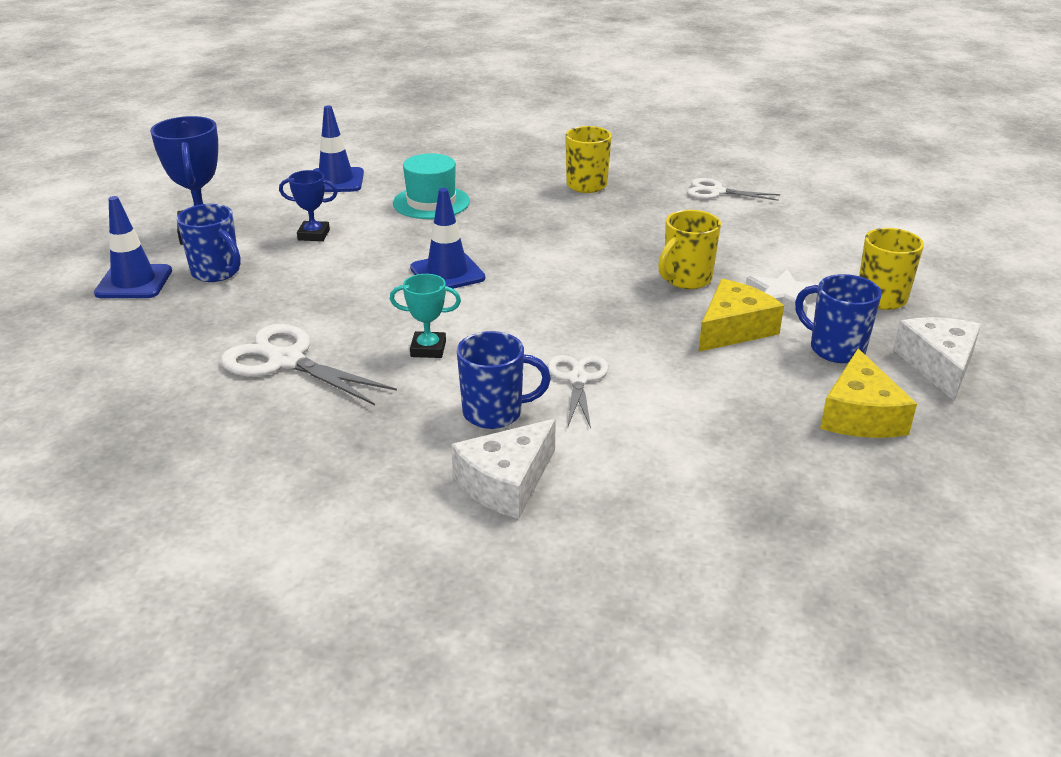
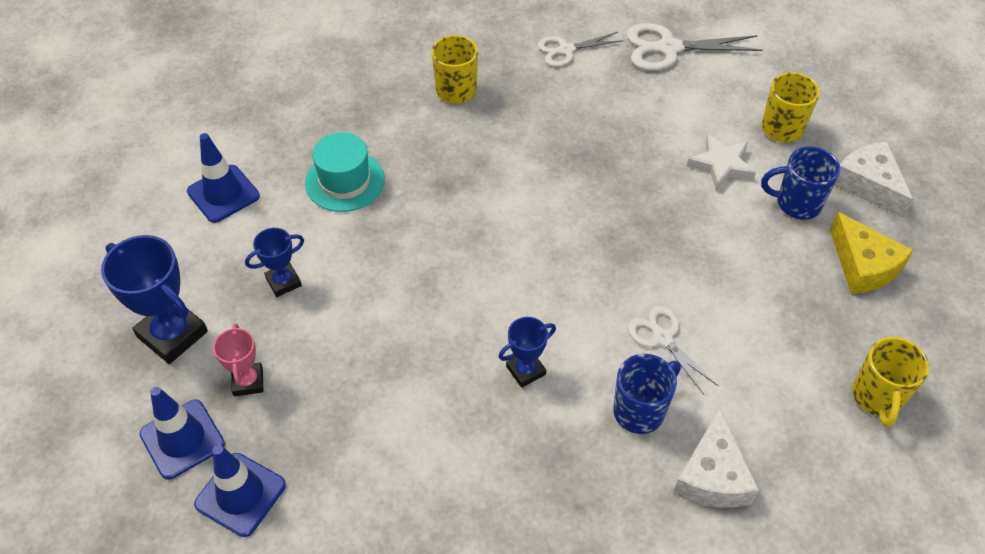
camera: 35 degrees left, 20 degrees up
blue mug [177,204,241,282] -> pink trophy [213,323,263,396]
white scissors [221,324,397,405] -> white scissors moved to [626,23,763,71]
turquoise trophy [390,274,461,358] -> blue trophy [498,317,556,388]
blue traffic cone [410,188,485,289] -> blue traffic cone moved to [194,445,286,537]
yellow mug [658,210,721,289] -> yellow mug moved to [852,337,929,427]
yellow cheese [698,279,784,352] -> none

